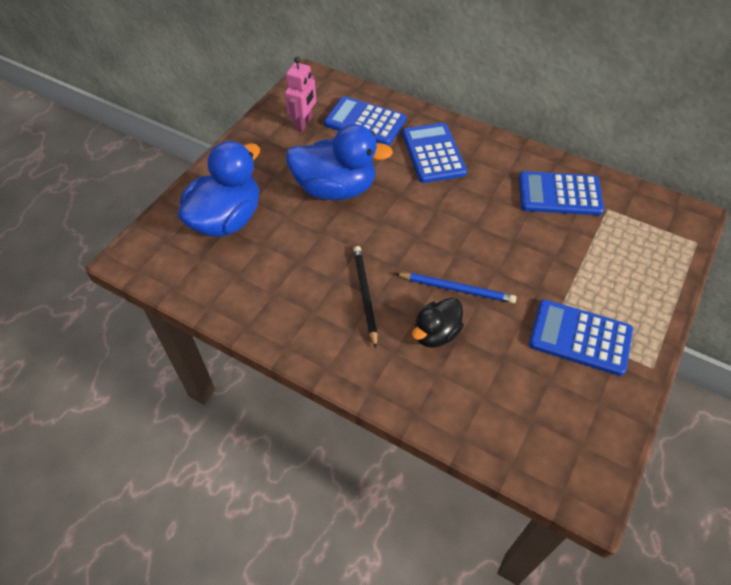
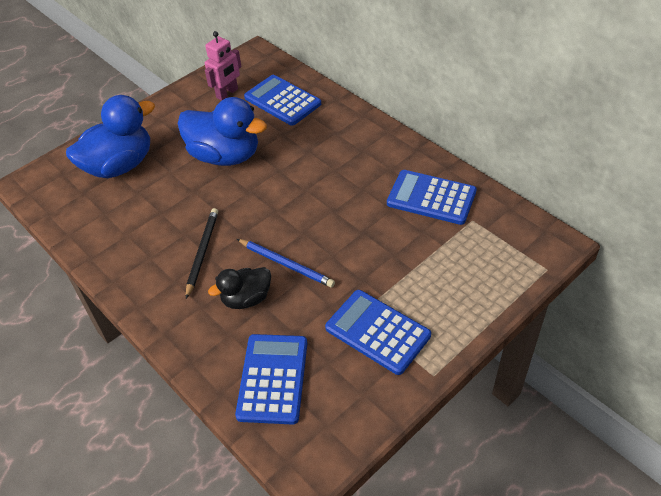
camera: 20 degrees right, 5 degrees down
blue calculator [402,123,467,183] -> blue calculator moved to [235,334,307,425]

